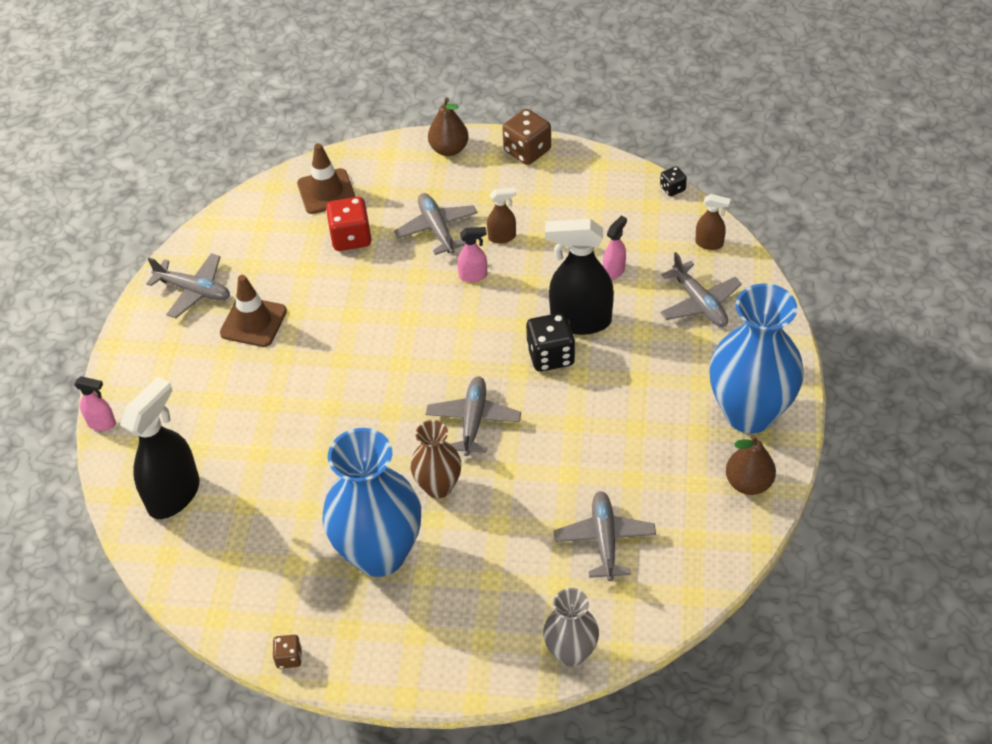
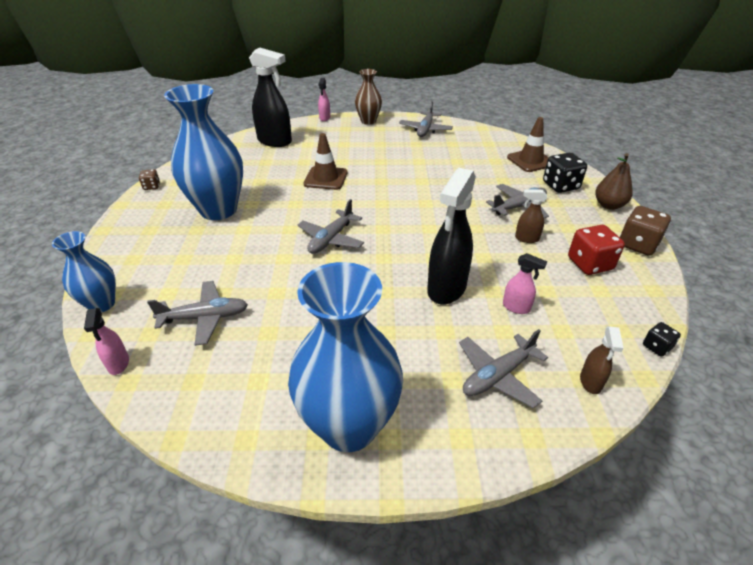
camera: 80 degrees right, 10 degrees down
brown traffic cone [220,275,287,347] -> brown traffic cone moved to [303,133,348,190]
red dice [326,197,372,251] -> red dice moved to [568,225,625,275]
brown vase [410,420,461,498] -> brown vase moved to [355,69,382,125]
grey plane [426,376,521,456] -> grey plane turned 120 degrees clockwise [297,199,364,254]
pink spray bottle [457,227,487,282] -> pink spray bottle moved to [84,308,129,375]
brown spray bottle [487,188,516,243] -> brown spray bottle turned 120 degrees clockwise [515,189,547,243]
black dice [526,313,575,371] -> black dice moved to [543,153,587,193]
grey vase [543,588,599,666] -> blue vase [52,231,116,313]
black spray bottle [545,219,614,335] -> black spray bottle turned 150 degrees counterclockwise [427,168,476,305]
brown pear [726,434,776,495] -> none

